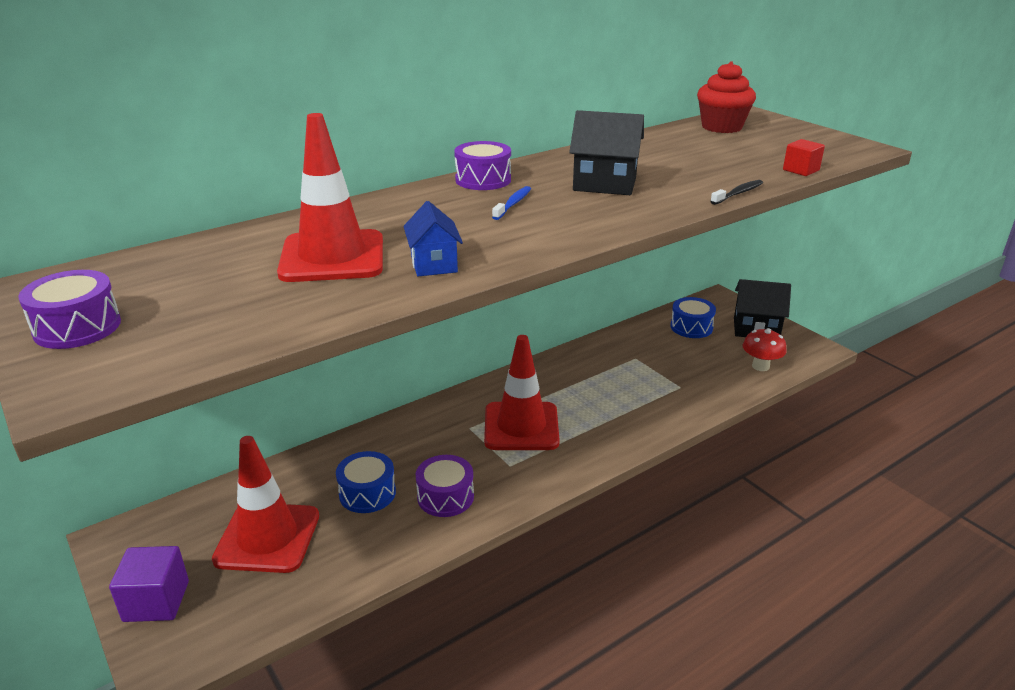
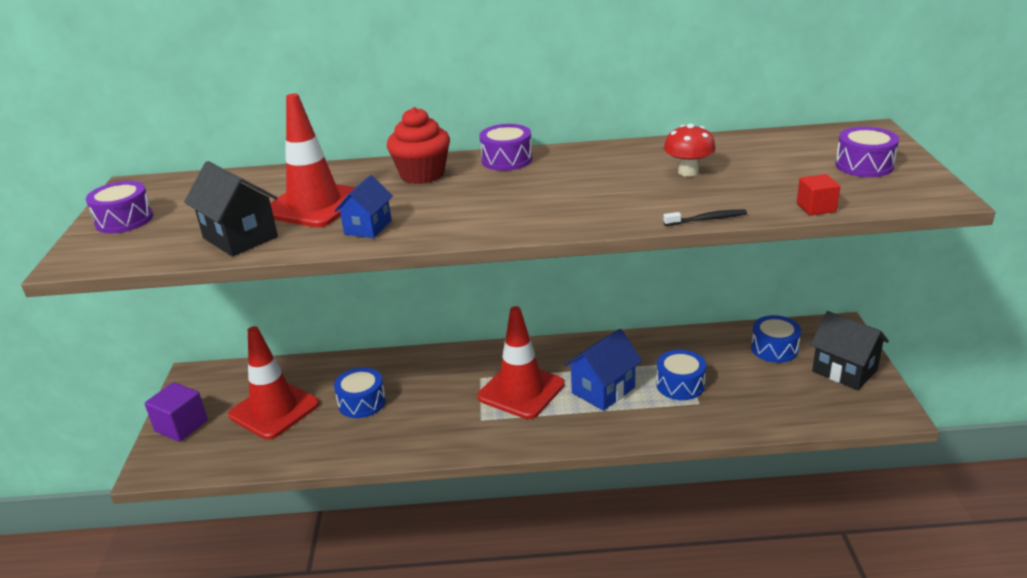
camera: 35 degrees right, 0 degrees up
purple drum [416,455,474,517] -> purple drum moved to [835,127,899,177]
blue toothbrush [492,186,531,220] -> none
black house [570,110,644,195] -> black house moved to [184,161,278,257]
red cupcake [697,61,756,133] -> red cupcake moved to [387,107,450,184]
red mushroom [743,328,787,371] -> red mushroom moved to [664,124,716,177]
none -> blue house [564,329,642,411]
none -> blue drum [656,350,706,400]

